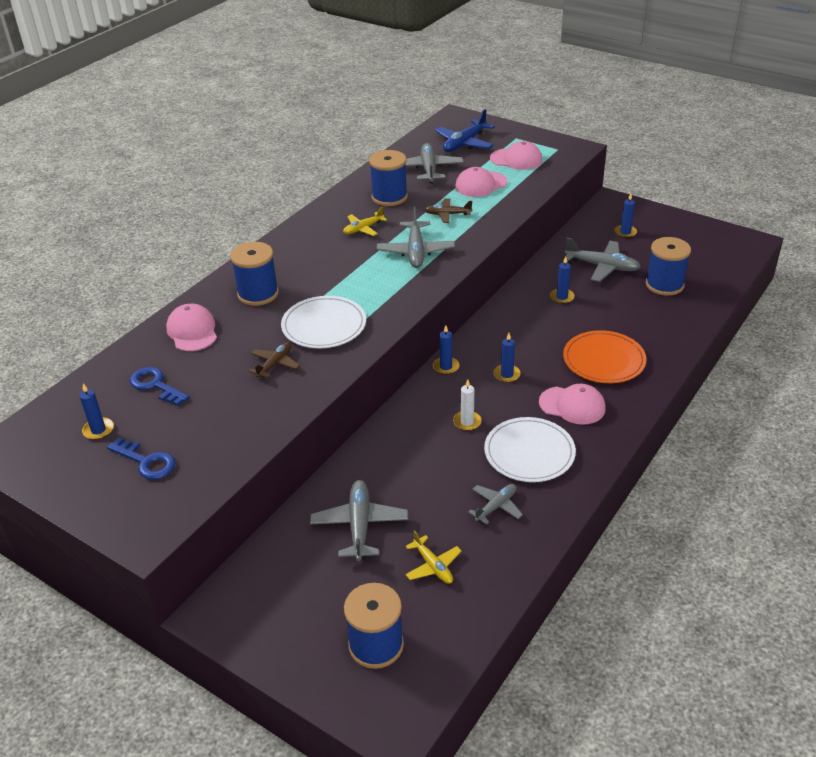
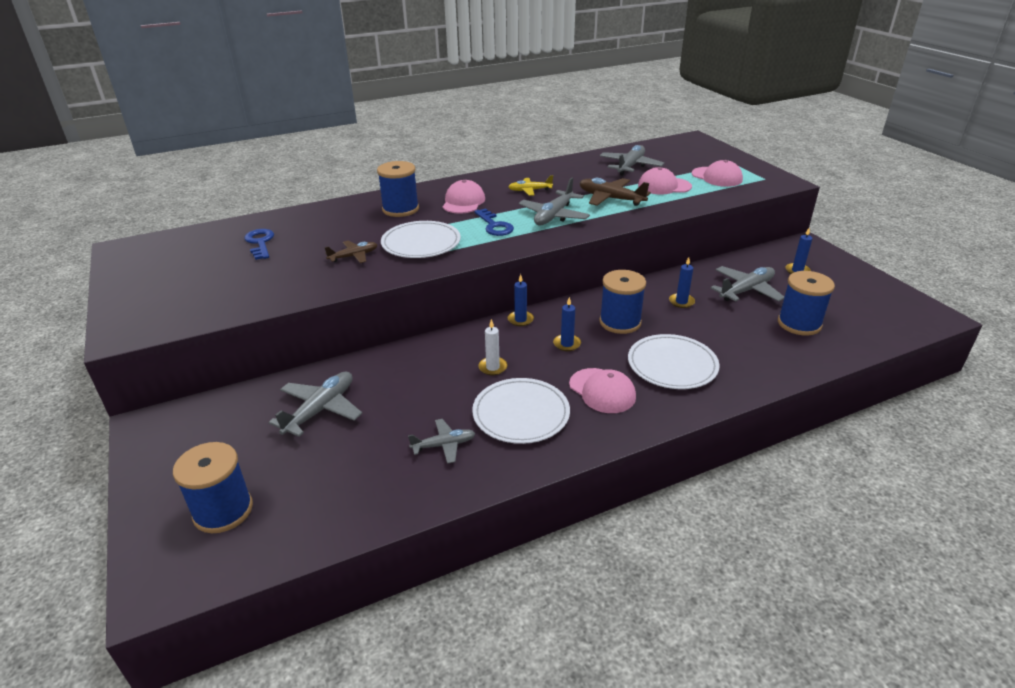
camera: 30 degrees right, 5 degrees down
blue candle [79,384,114,440] -> none
blue key [107,438,176,480] -> blue key moved to [474,208,514,236]
pink cap [166,304,217,351] -> pink cap moved to [443,180,485,214]
blue spool [369,150,408,206] -> blue spool moved to [599,270,646,334]
yellow plane [405,530,462,584] -> none
brown plane [425,198,472,223] -> brown plane [580,178,651,206], size x1.63
blue plane [435,109,495,152] -> none
orange plate [563,330,647,383] -> white plate [628,334,720,389]
grey plane [564,238,641,282] -> grey plane turned 90 degrees counterclockwise [711,266,784,302]

